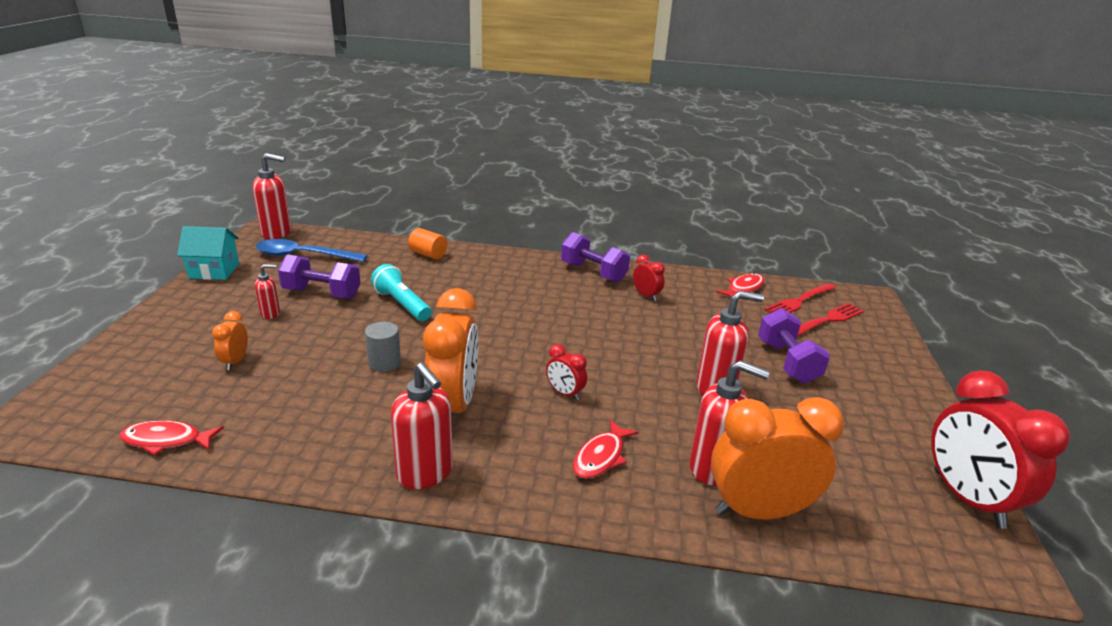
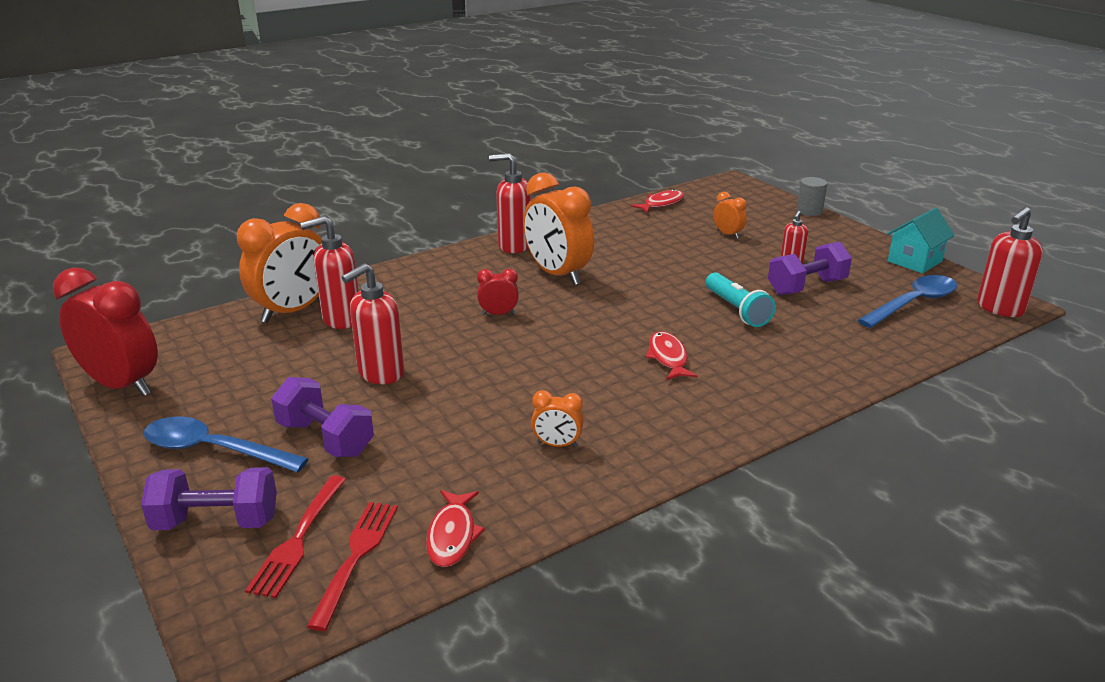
camera: 140 degrees right, 0 degrees up
grey cylinder [365,322,401,372] -> grey cylinder moved to [797,177,827,216]
turquoise flashlight [371,264,431,321] -> turquoise flashlight turned 60 degrees clockwise [706,272,776,327]
orange cylinder [408,228,447,259] -> none
purple dumbbell [561,232,630,283] -> purple dumbbell moved to [141,467,277,530]
red fish [573,420,638,479] -> red fish moved to [645,331,698,380]
red clock [633,255,665,301] -> orange clock [531,390,584,447]
none -> blue spoon [144,416,308,472]

